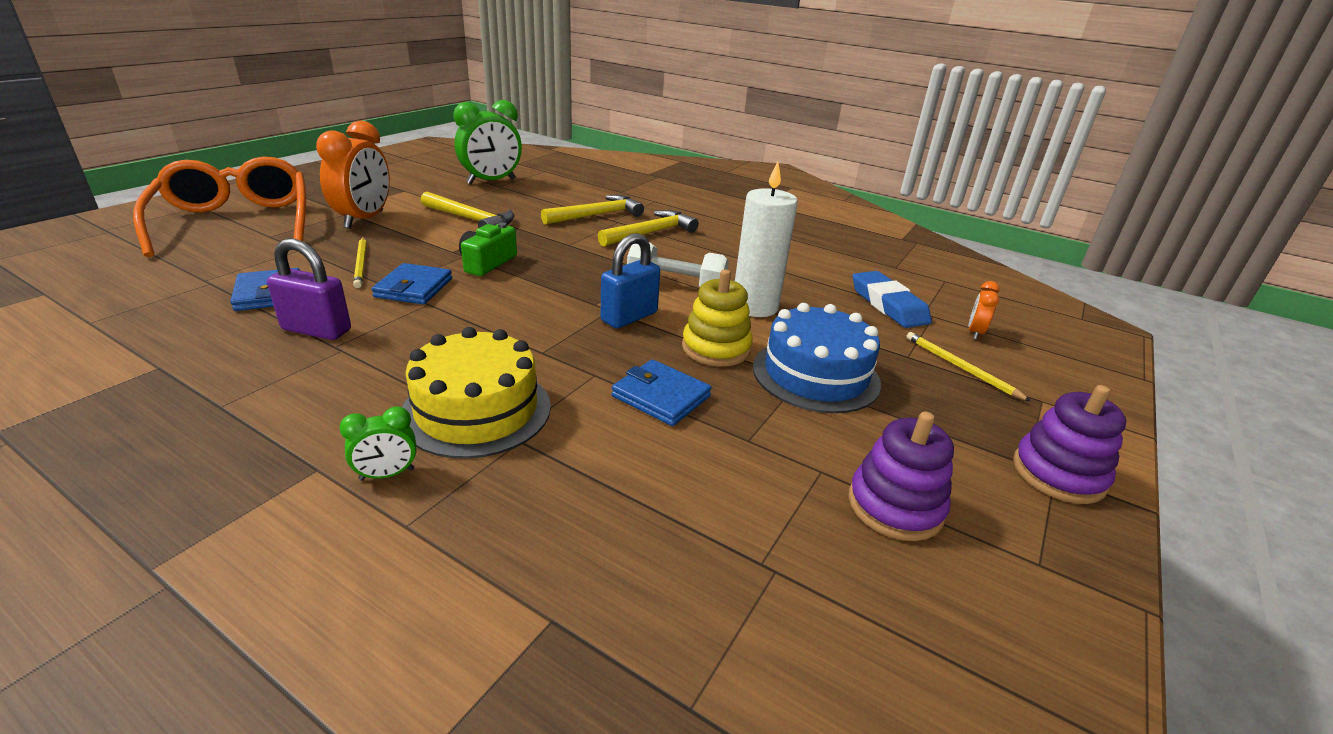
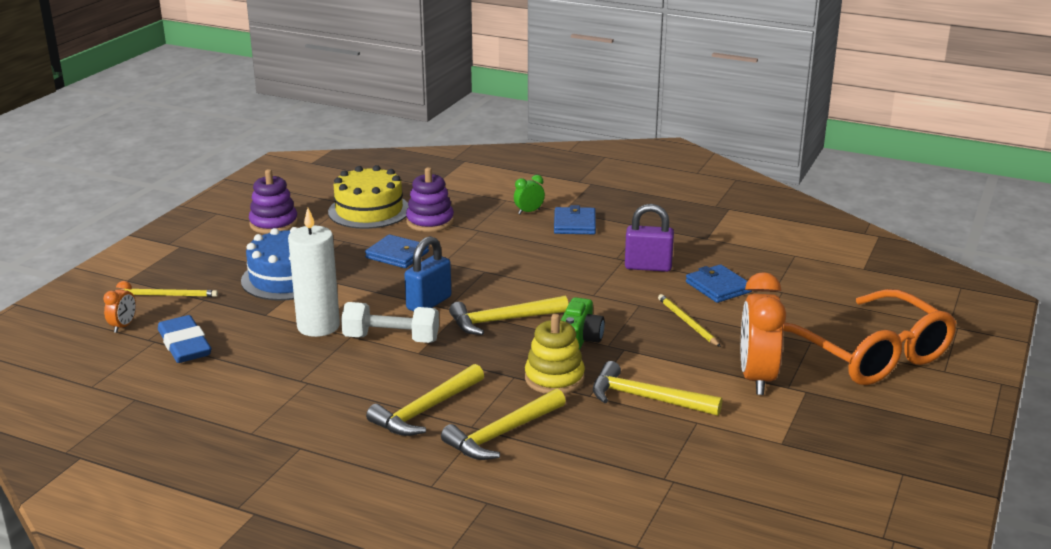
camera: 175 degrees right, 5 degrees down
blue wallet [372,263,452,304] -> blue wallet moved to [554,205,596,234]
yellow cake [402,327,551,459] -> yellow cake moved to [328,165,409,229]
green clock [453,100,522,184] -> none
yellow stacking toy [682,269,753,366] -> yellow stacking toy moved to [525,314,585,394]
yellow pencil [906,332,1031,401] -> yellow pencil turned 45 degrees counterclockwise [114,289,218,297]
purple stacking toy [1013,385,1126,504] -> purple stacking toy moved to [406,167,454,232]
none -> yellow hammer [449,296,569,335]

